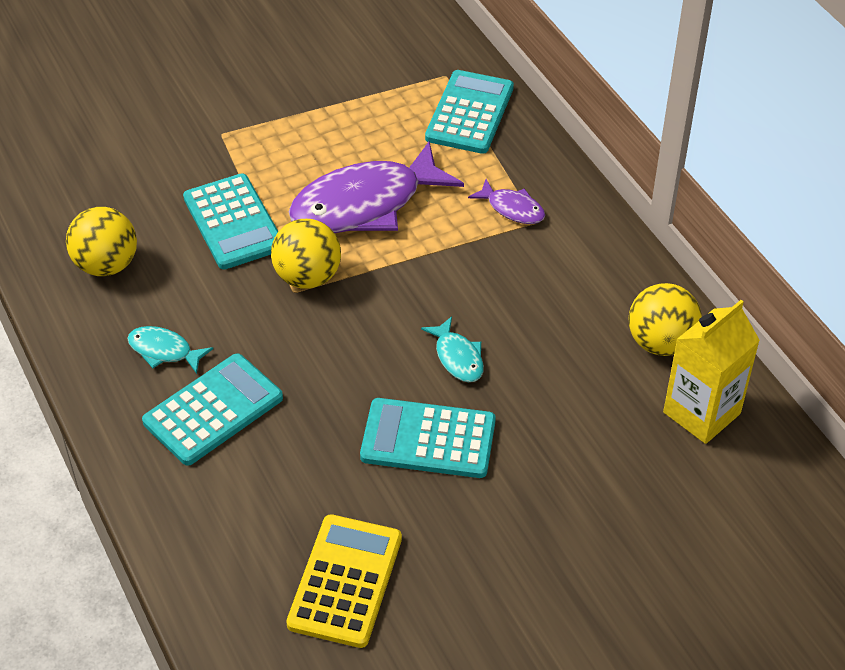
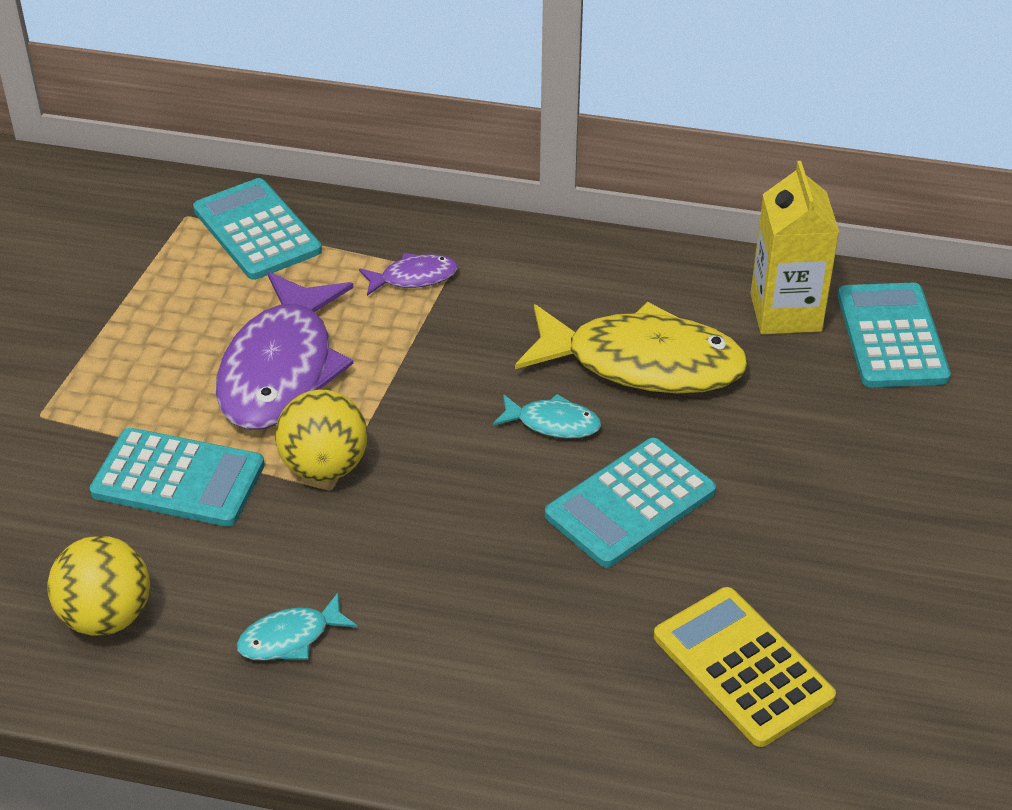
camera: 50 degrees left, 5 degrees down
turquoise calculator [142,353,283,466] -> turquoise calculator moved to [838,283,951,387]
yellow ball [629,283,702,356] -> none
none -> yellow fish [515,301,749,393]

